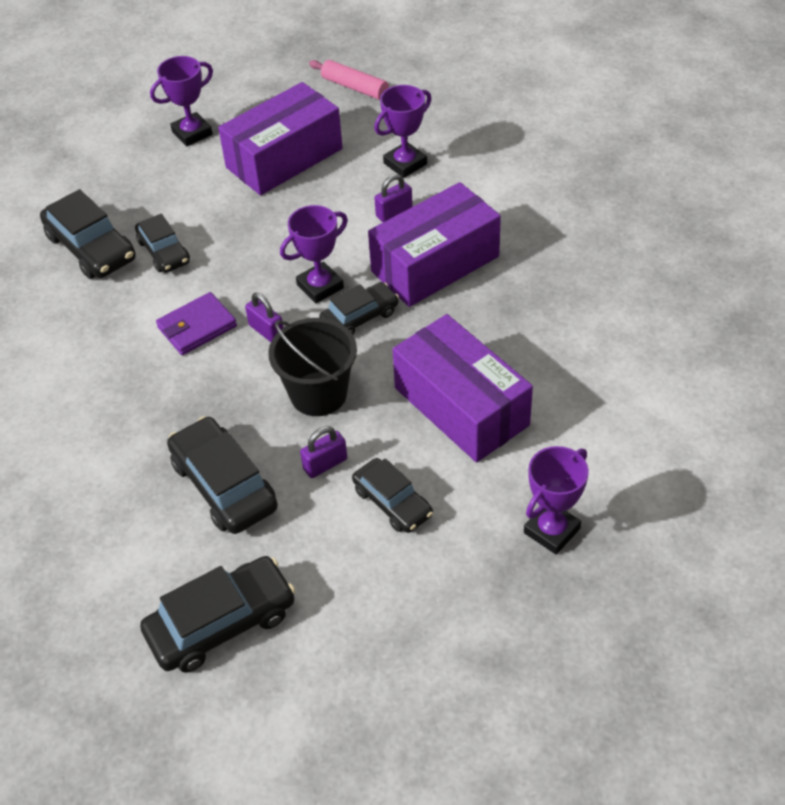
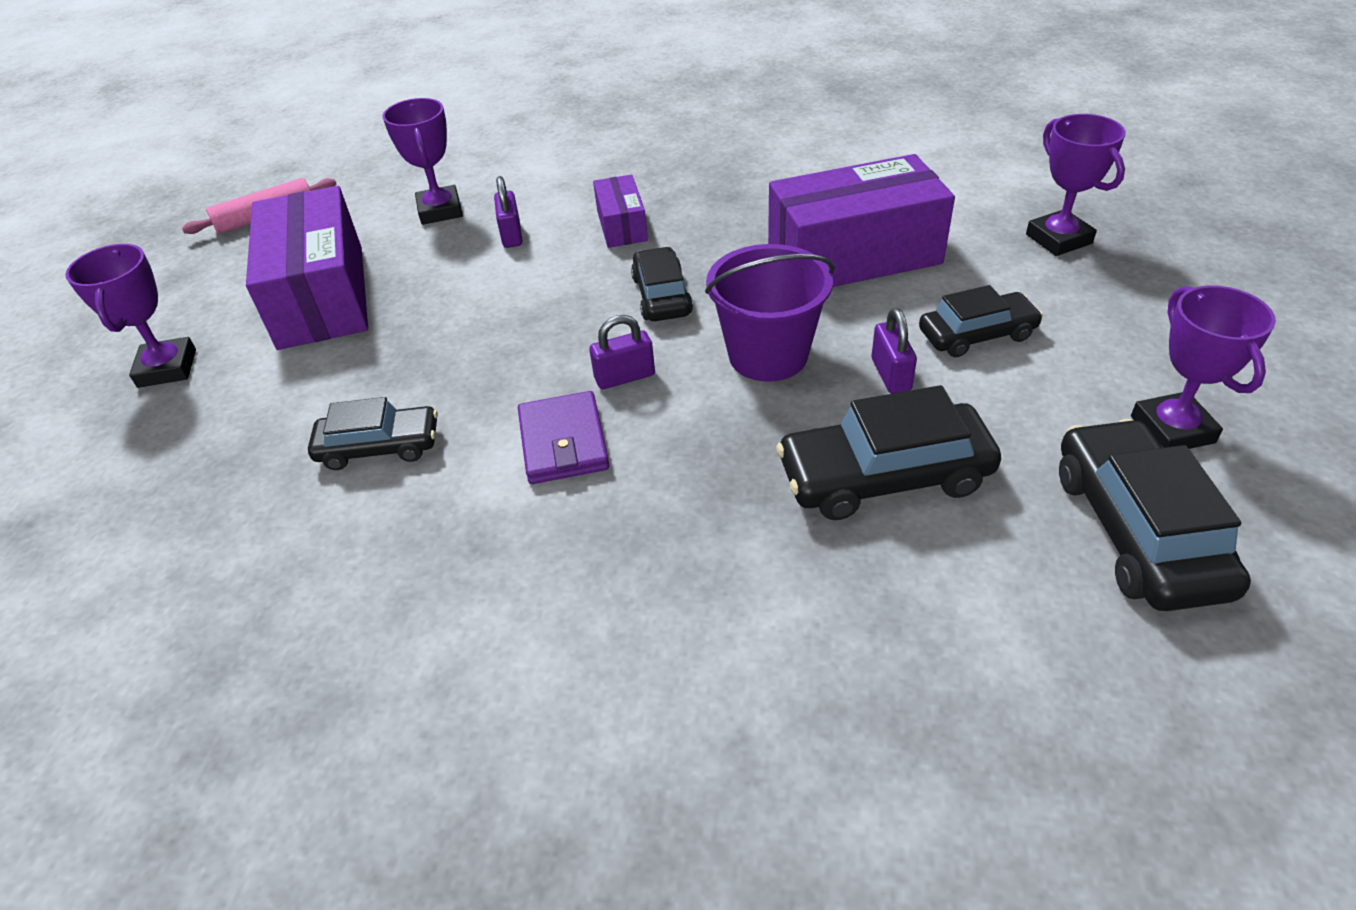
camera: 65 degrees left, 5 degrees down
black car [40,189,136,279] -> none
black bucket [268,318,357,416] -> purple bucket [705,244,835,382]
purple trophy [280,205,348,303] -> purple trophy moved to [1131,285,1276,449]
purple box [368,182,501,307] -> purple box [593,175,648,248], size x0.50

